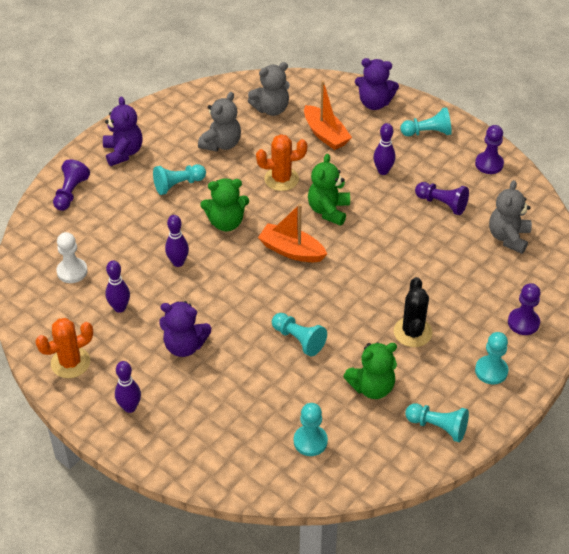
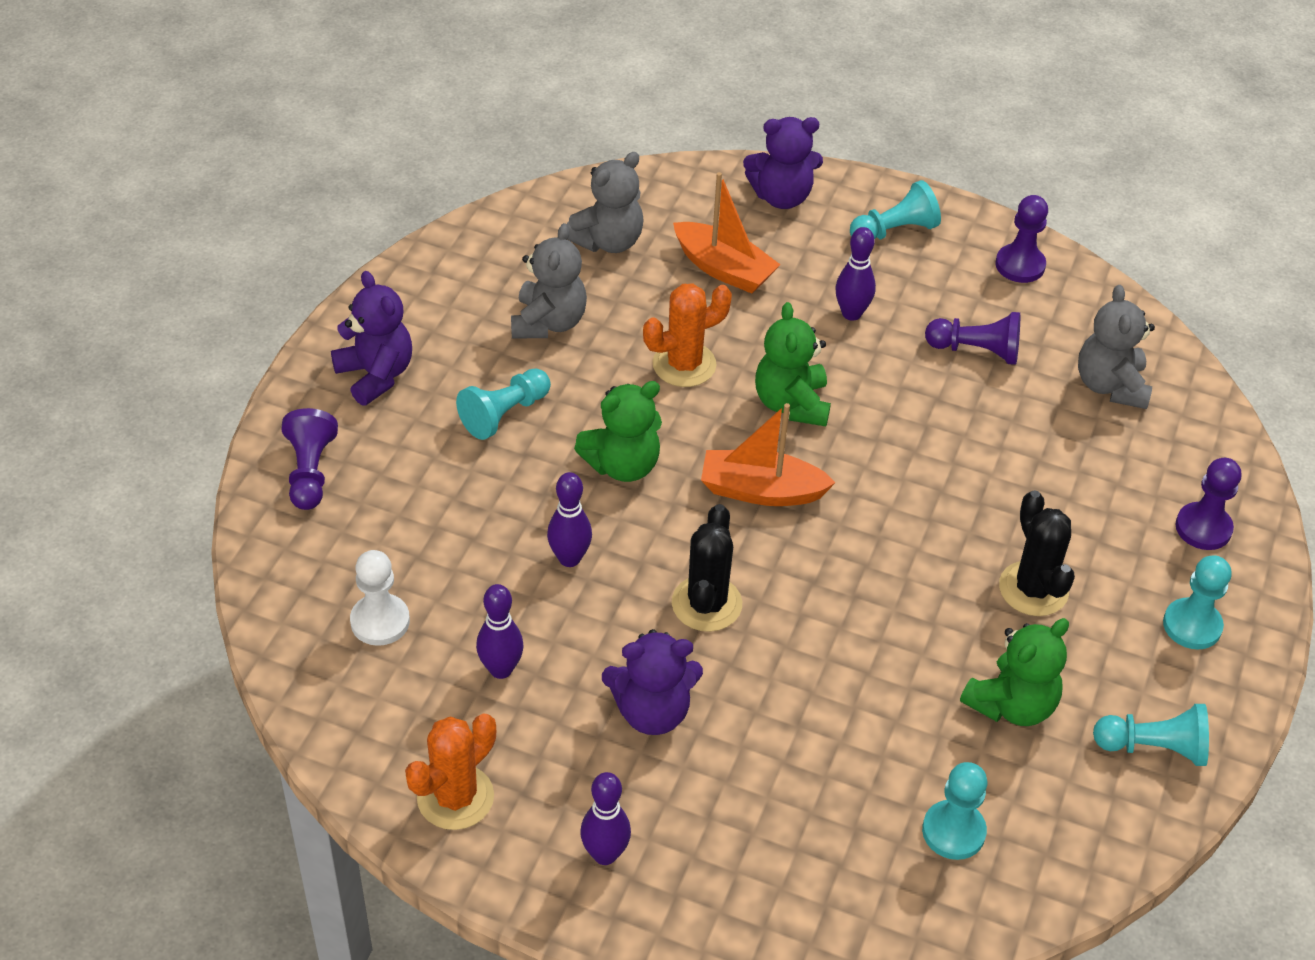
camera: 20 degrees left, 0 degrees up
turquoise pawn [272,313,327,356] -> none
none -> black cactus [672,504,742,632]

